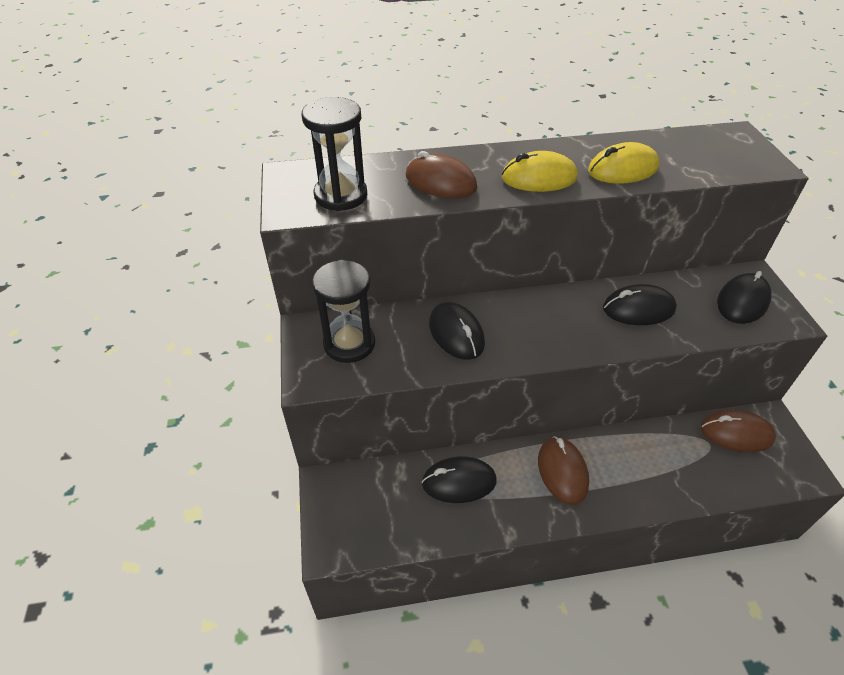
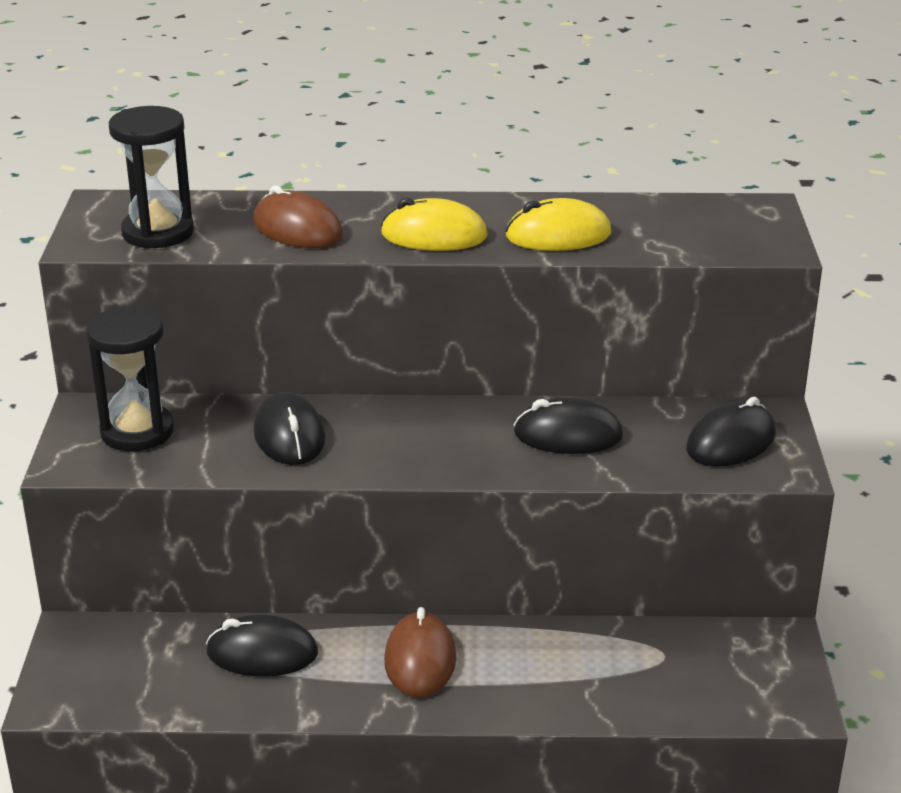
camera: 10 degrees right, 15 degrees down
brown mouse [701,410,776,452] -> none

